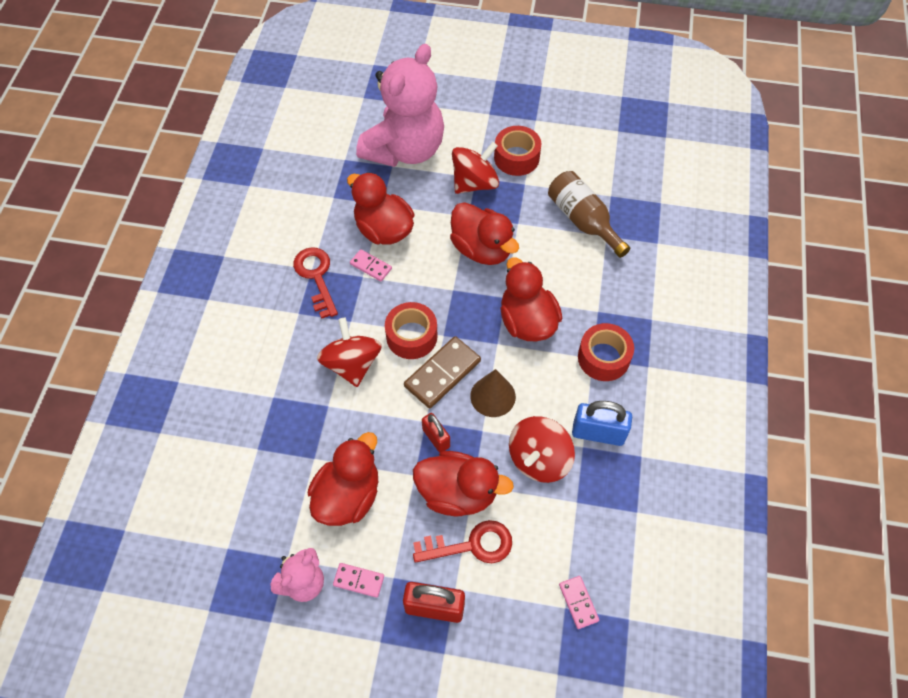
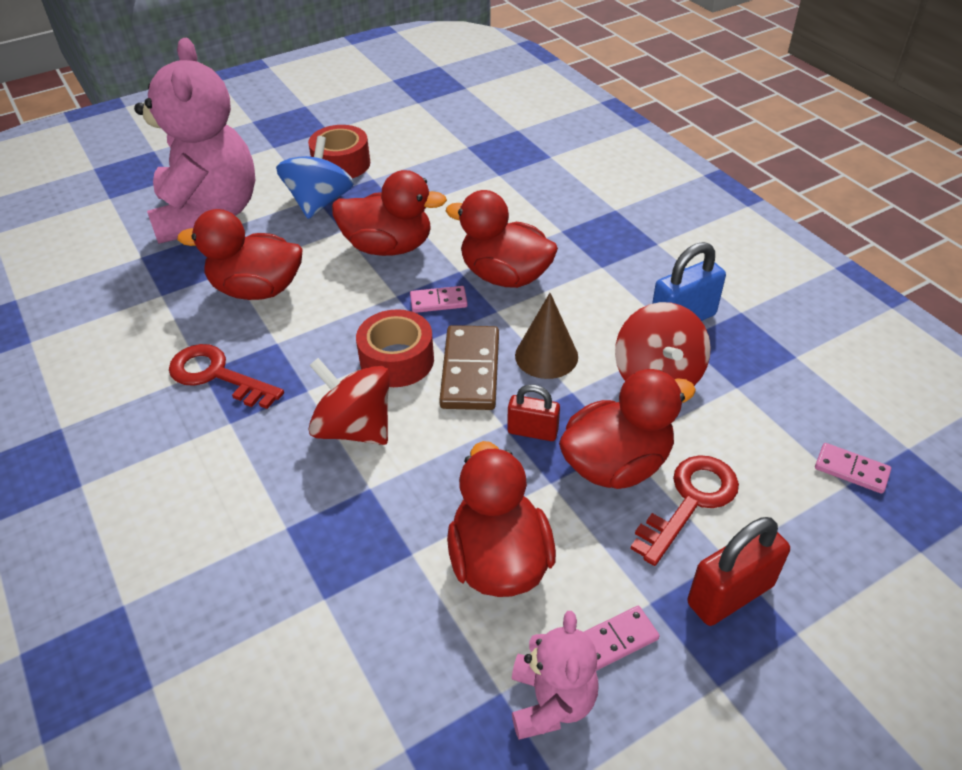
camera: 40 degrees left, 15 degrees down
pink domino [350,249,392,281] -> pink domino moved to [410,286,468,313]
red spinning top [452,142,499,194] -> blue spinning top [276,136,353,219]
brown bottle [548,171,630,258] -> none
red tape [578,323,634,381] -> none

